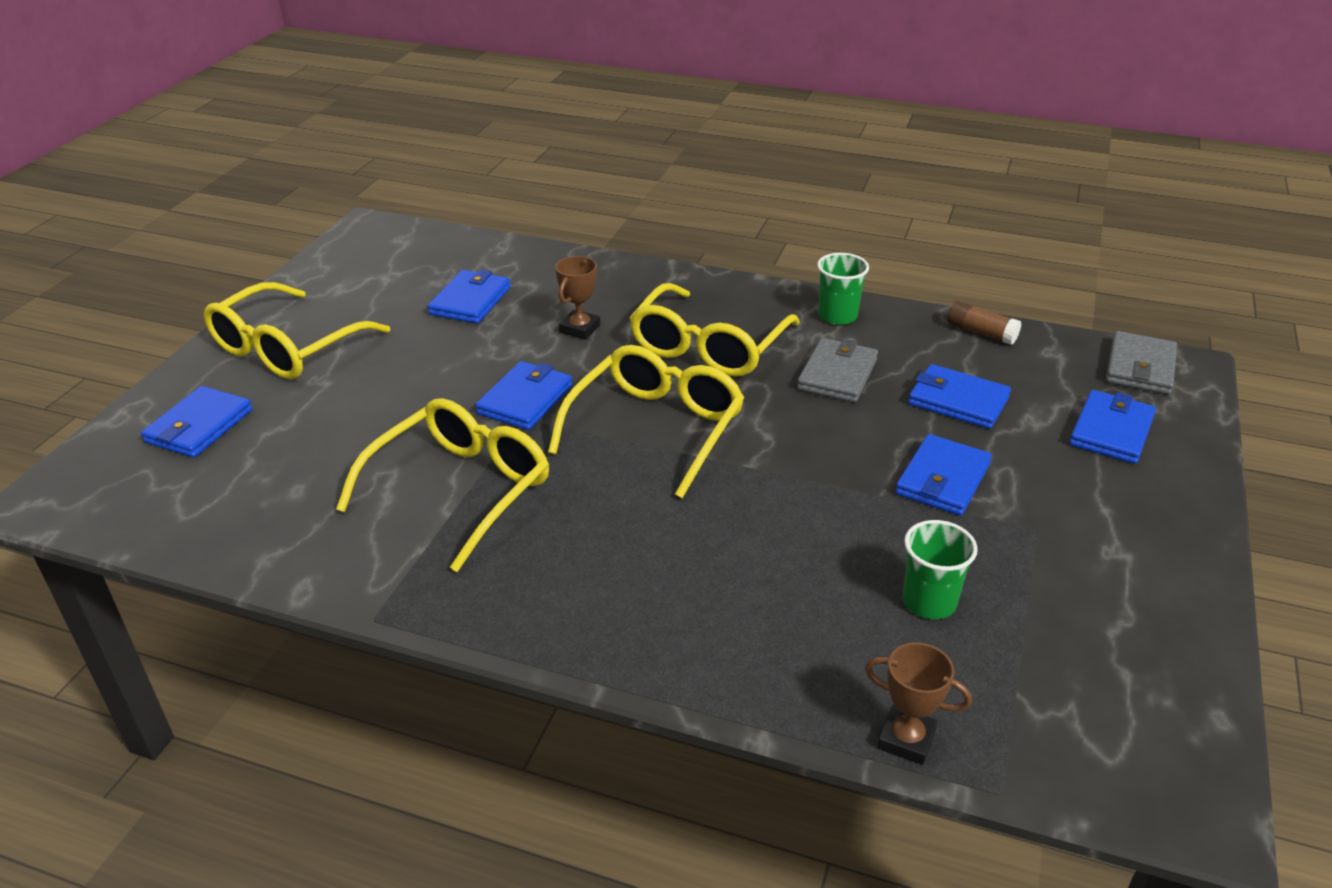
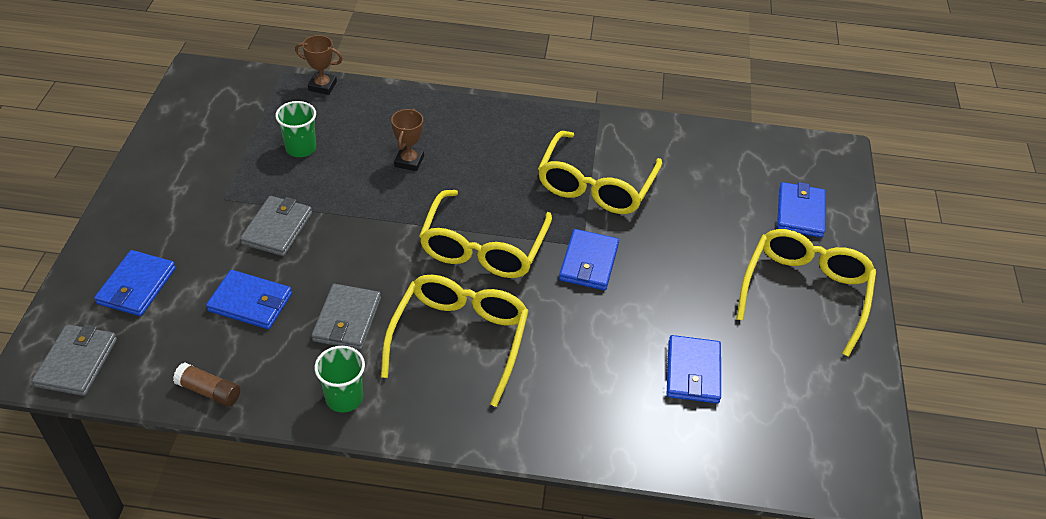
camera: 165 degrees right, 10 degrees up
brown trophy [555,256,600,340] -> brown trophy moved to [391,109,424,171]
blue wallet [895,434,992,516] -> grey wallet [240,196,312,256]

